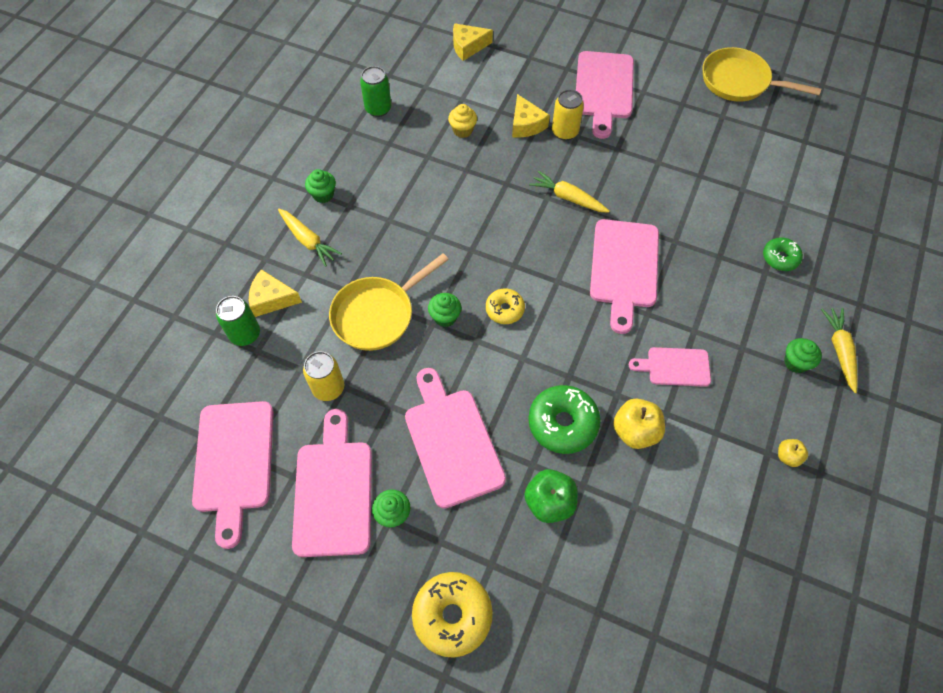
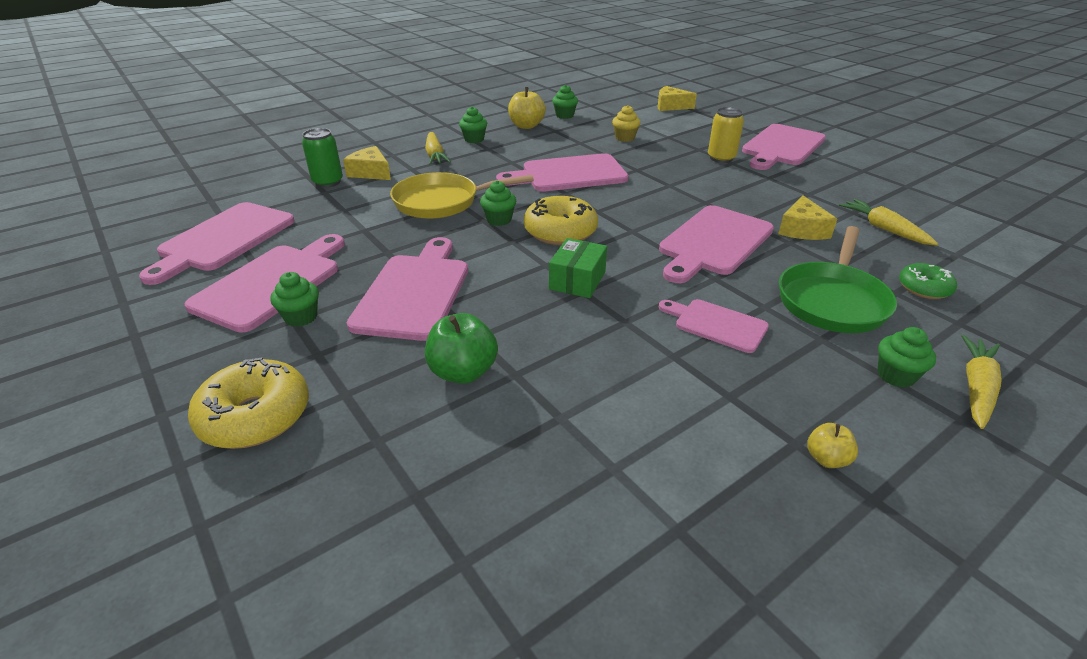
camera: 30 degrees right, 25 degrees down
yellow can [303,351,344,401] -> none
green can [360,66,391,117] -> green cupcake [552,85,578,119]
yellow donut [486,288,525,324] -> yellow donut [524,196,598,245], size x1.67
yellow cheese [512,94,550,138] -> yellow cheese moved to [778,195,837,240]
green donut [528,385,601,454] -> none
yellow carrot [529,171,610,213] -> yellow carrot moved to [839,199,938,246]
yellow apple [613,399,665,449] -> yellow apple moved to [508,87,546,129]
yellow pan [703,47,821,102] -> none
none -> pink cutting board [496,153,629,192]
none -> green box [549,238,607,298]
none -> green pan [779,226,897,333]

